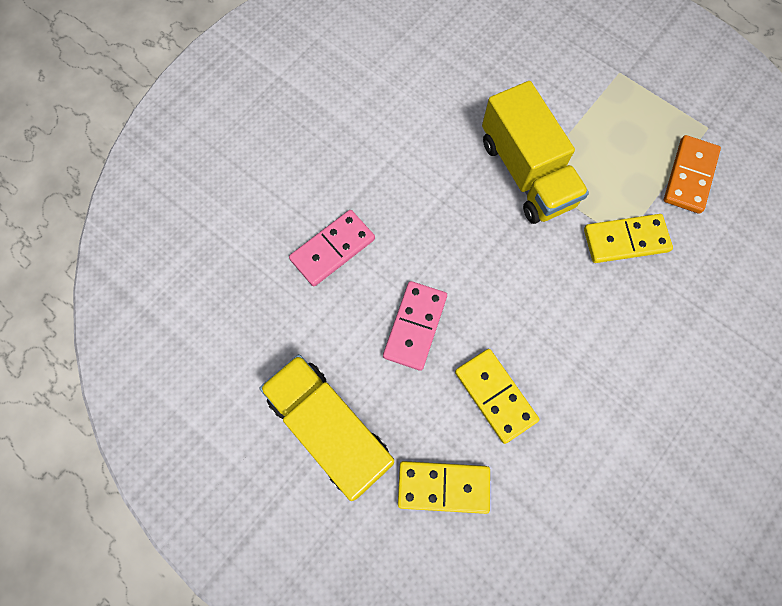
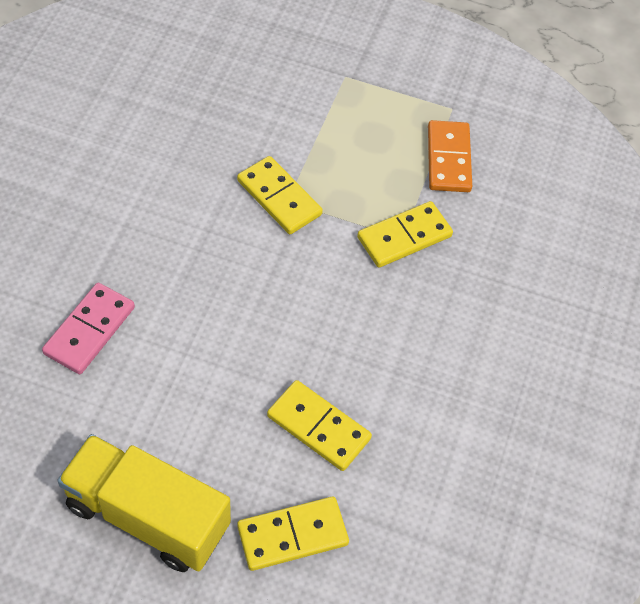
camera: 25 degrees left, 15 degrees down
pink domino [383,281,447,371] -> none
yellow truck [482,81,589,224] -> yellow domino [237,156,323,234]

